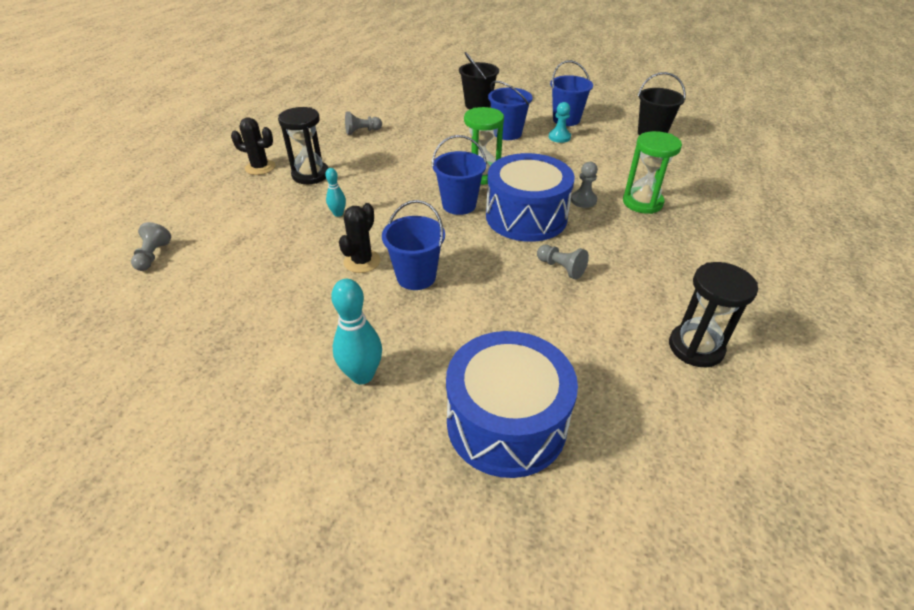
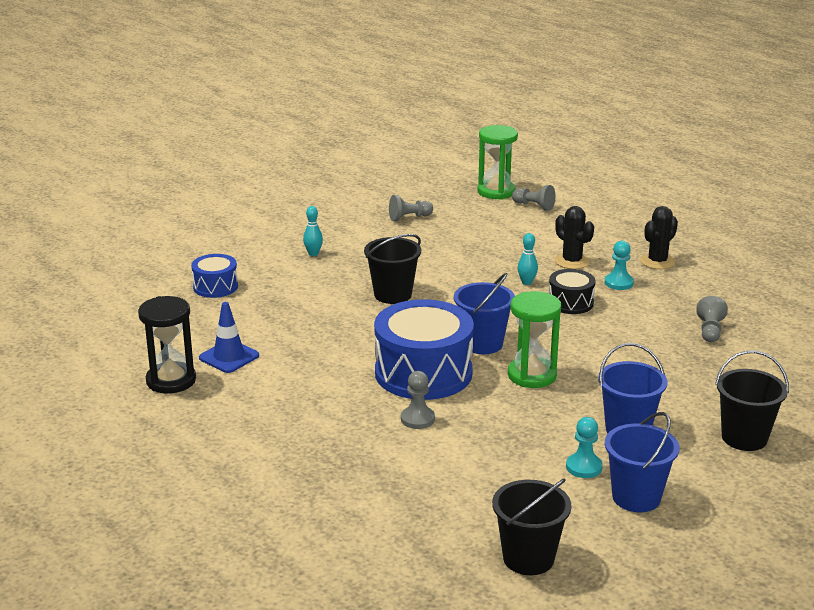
camera: 120 degrees right, 15 degrees down
black hourglass [278,107,329,184] -> turquoise pawn [605,241,634,290]
turquoise bowling pin [331,279,382,384] -> turquoise bowling pin [303,206,323,256], size x0.56
black cactus [339,203,381,273] -> black cactus moved to [555,206,594,269]
blue bucket [382,200,445,290] -> black bucket [364,234,421,304]
blue drum [446,331,578,478] -> blue drum [191,254,238,298], size x0.51
grey pawn [537,245,589,279] -> grey pawn moved to [389,195,433,221]
green hourglass [623,131,682,214] -> green hourglass moved to [477,125,518,199]
none -> blue traffic cone [199,302,259,373]
none -> black drum [549,269,596,314]

